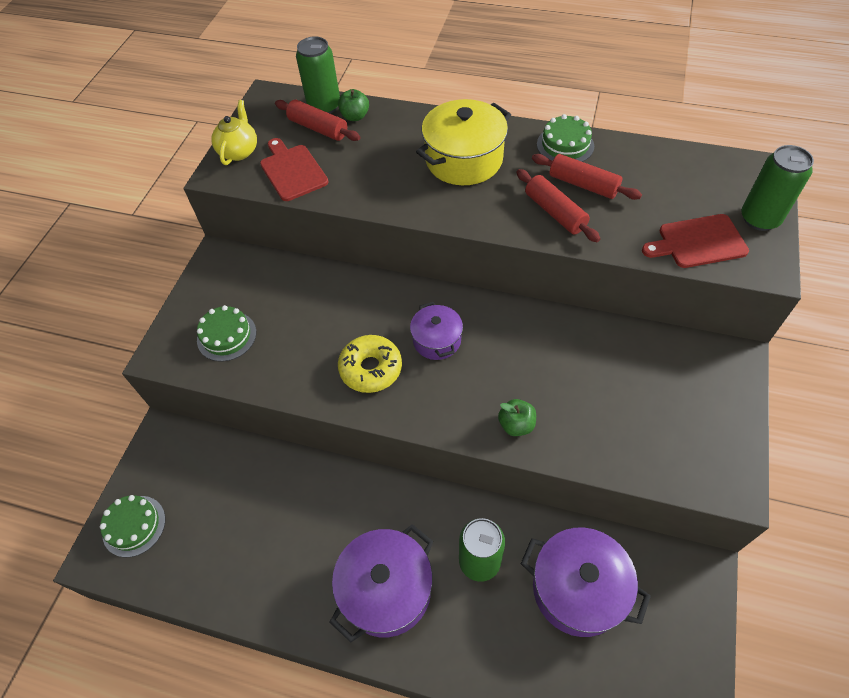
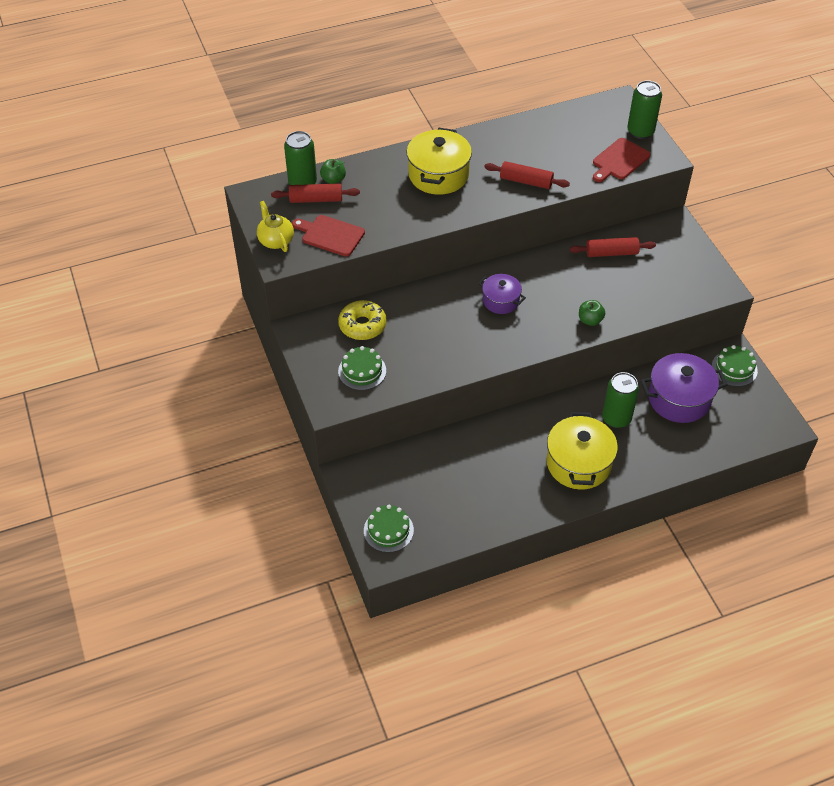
camera: 40 degrees left, 5 degrees down
purple pot [329,524,434,643] -> yellow pot [546,412,618,490]
yellow donut [338,335,402,393] -> yellow donut moved to [338,300,387,340]
red rolling pin [532,154,642,200] -> red rolling pin moved to [570,237,656,257]
green cake [537,114,594,162] -> green cake moved to [712,345,758,387]

